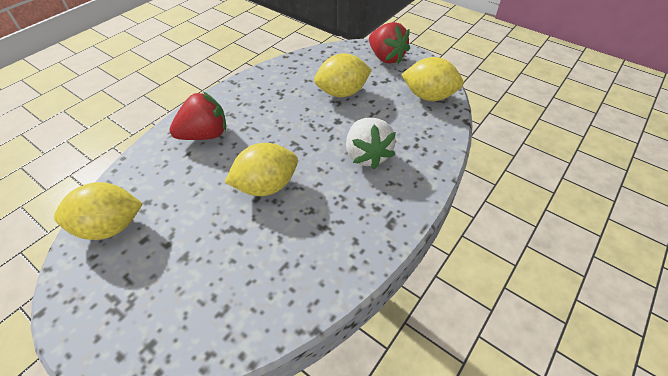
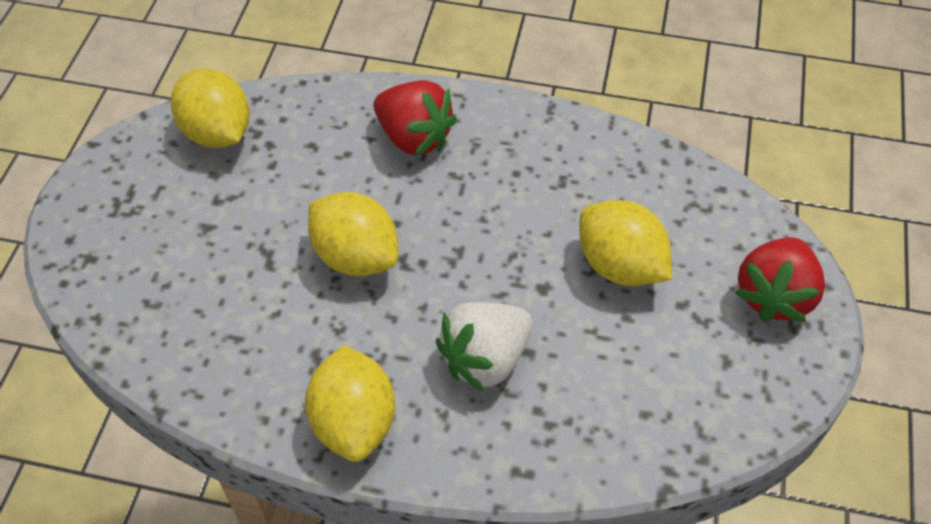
camera: 65 degrees right, 5 degrees up
yellow lemon [401,57,463,101] -> yellow lemon moved to [305,345,395,462]

